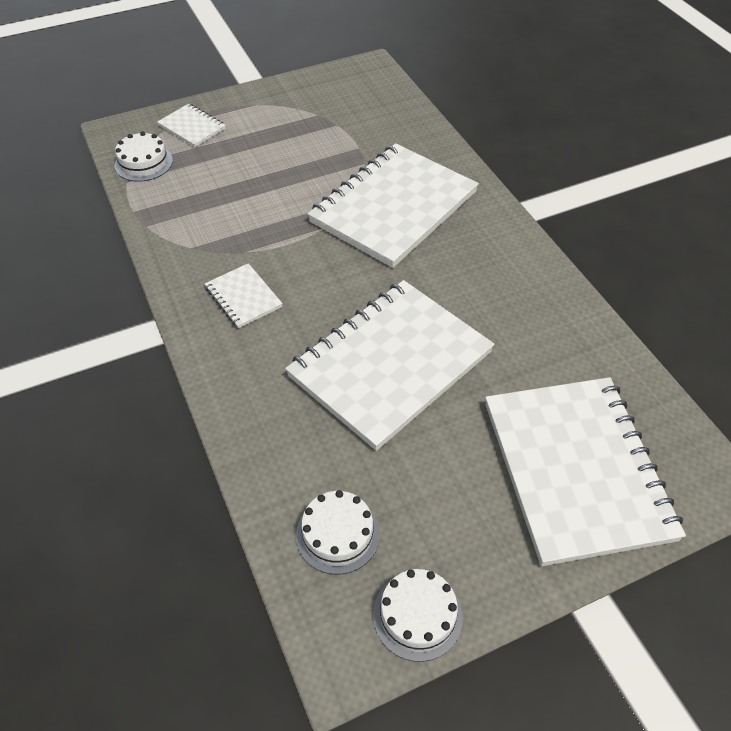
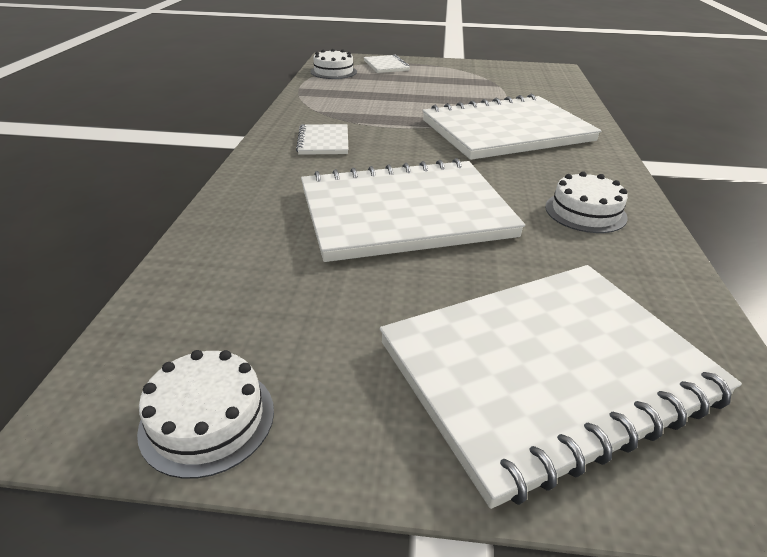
camera: 30 degrees right, 15 degrees down
white cake [296,490,380,574] -> white cake moved to [545,171,628,233]
white notebook [485,377,686,566] -> white notebook turned 45 degrees clockwise [380,265,742,509]

